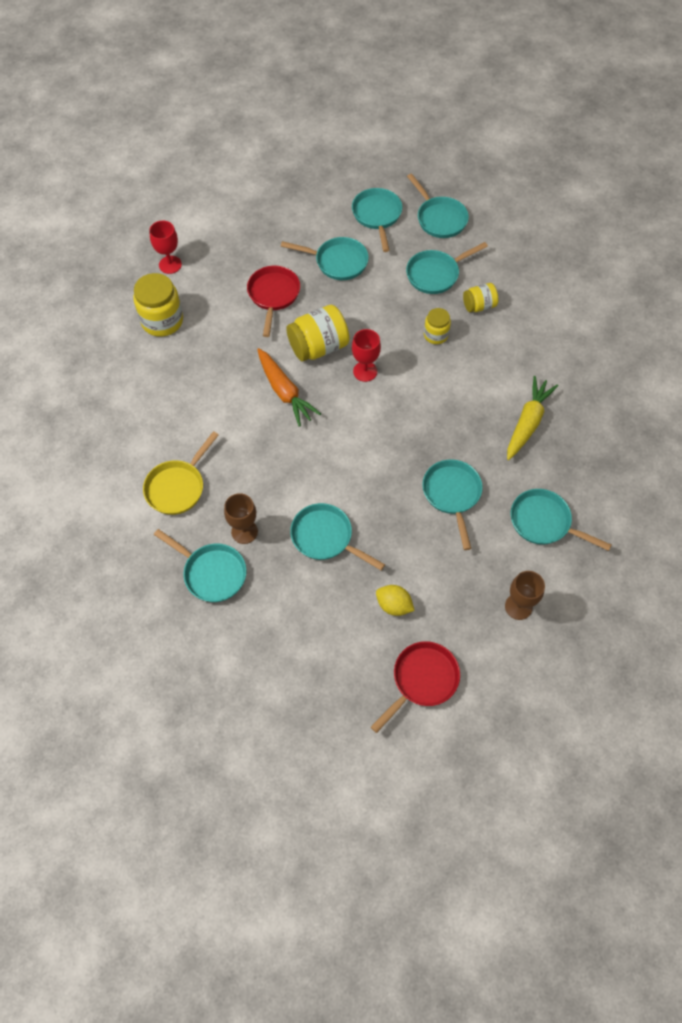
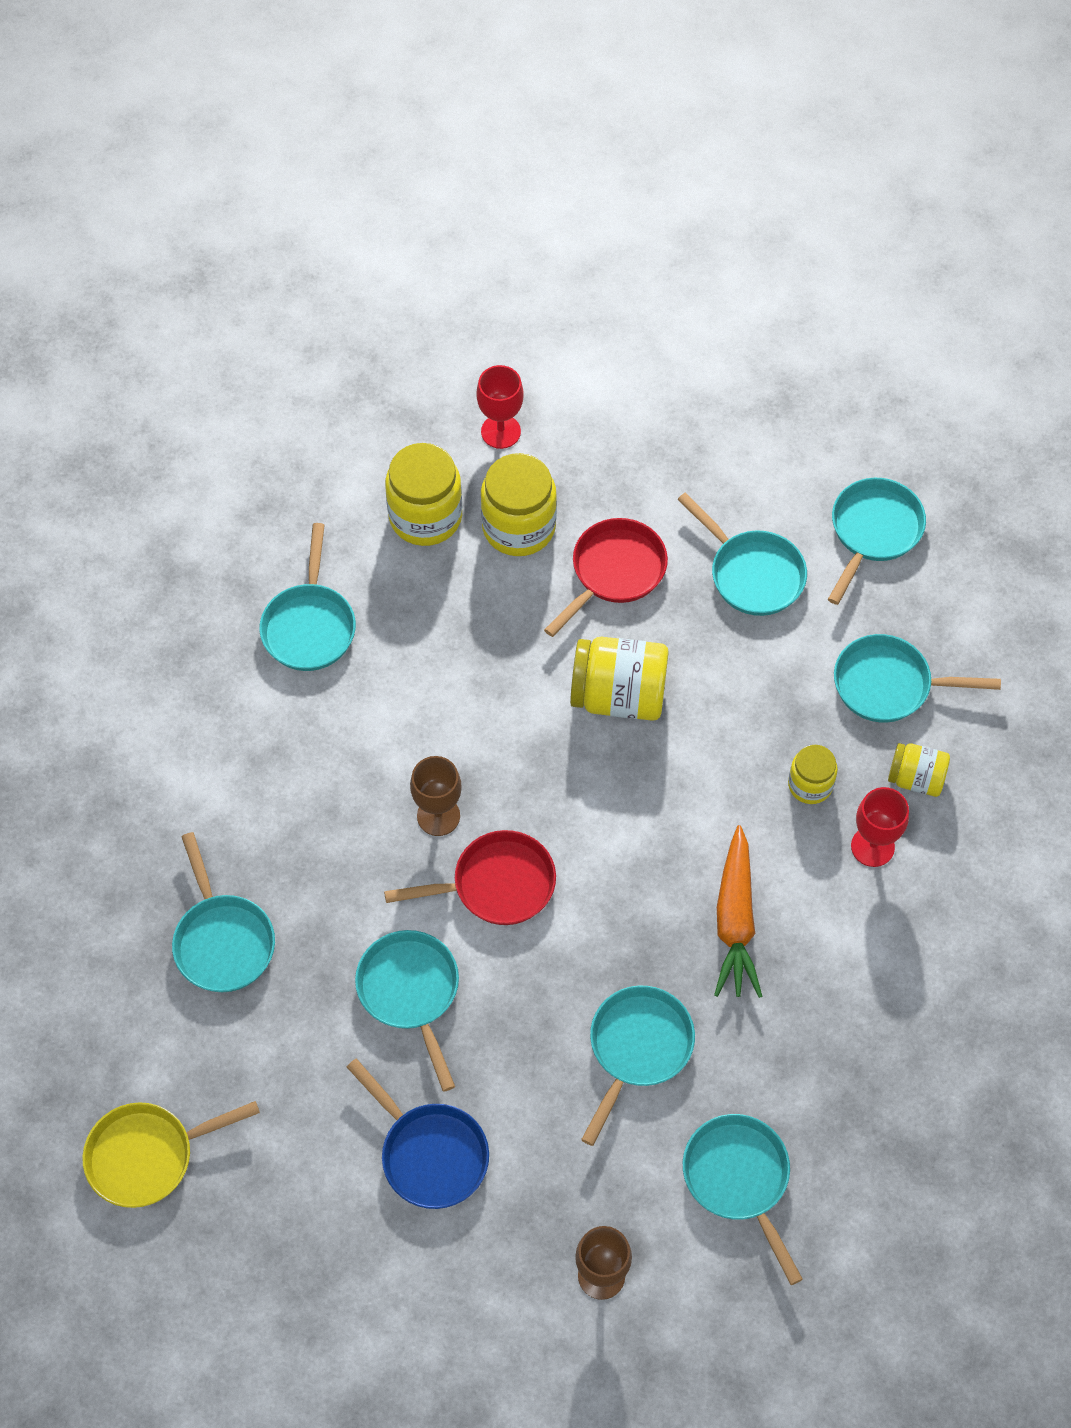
camera: 35 degrees right, 0 degrees up
yellow pan [143,431,219,515] -> yellow pan moved to [82,1101,260,1208]
brown goblet [224,493,258,544] -> brown goblet moved to [410,756,462,836]
orange carrot [257,348,321,427] -> orange carrot moved to [714,825,763,998]
red goblet [352,329,381,382] -> red goblet moved to [851,787,909,867]
red pan [371,641,460,733] -> red pan moved to [384,830,556,925]
yellow lemon [376,585,415,616] -> blue pan [347,1058,489,1209]
turquoise pan [407,174,469,238] -> turquoise pan moved to [259,523,356,671]
yellow carrot [507,376,558,460] -> none
none -> yellow jar [481,453,557,556]

